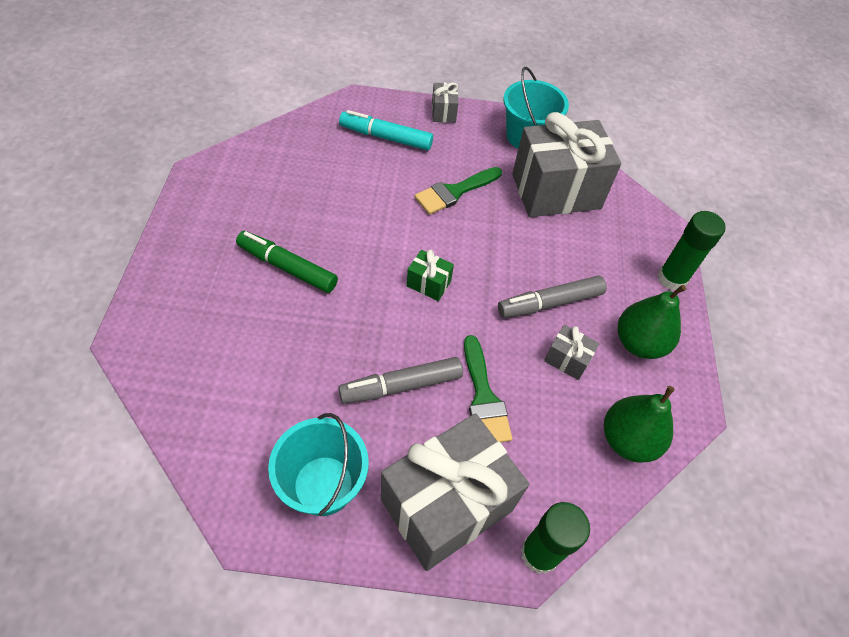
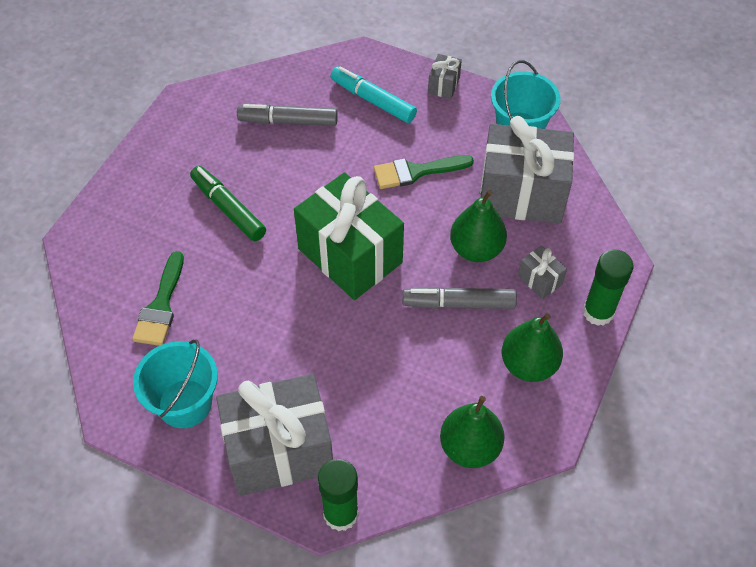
camera: 25 degrees right, 0 degrees up
grey marker [338,357,463,404] -> grey marker moved to [237,104,338,126]
green gift [407,250,454,301] -> green gift [294,172,404,300], size x2.38
green brush [464,335,512,443] -> green brush moved to [132,251,184,346]
grey gift [544,325,600,380] -> grey gift moved to [518,246,567,299]
none -> green pear [450,190,507,262]

